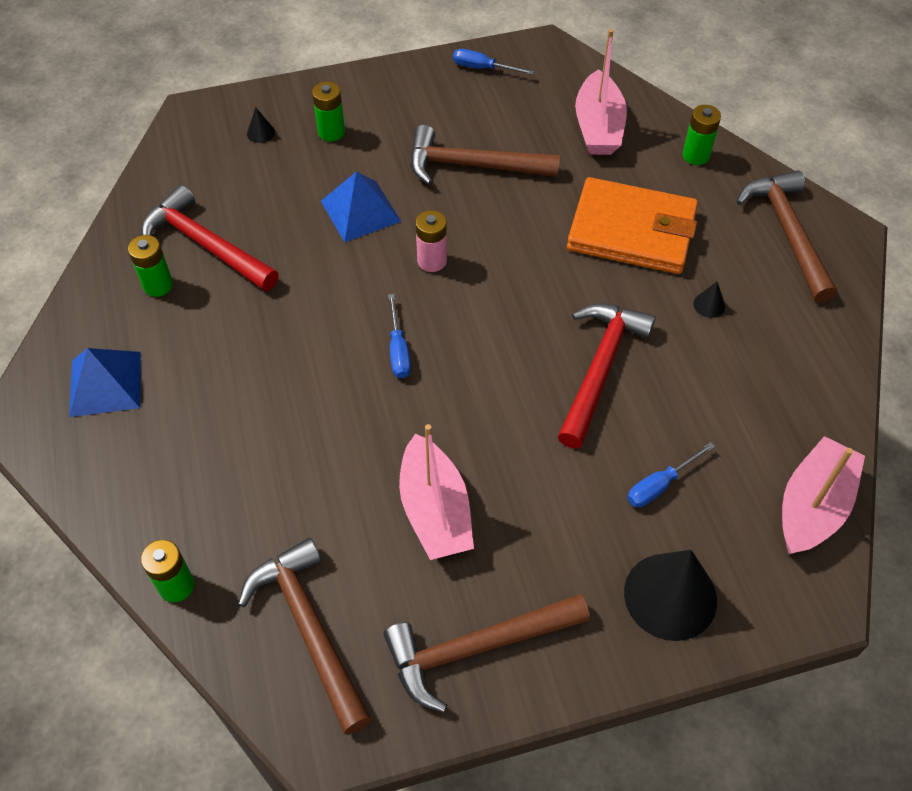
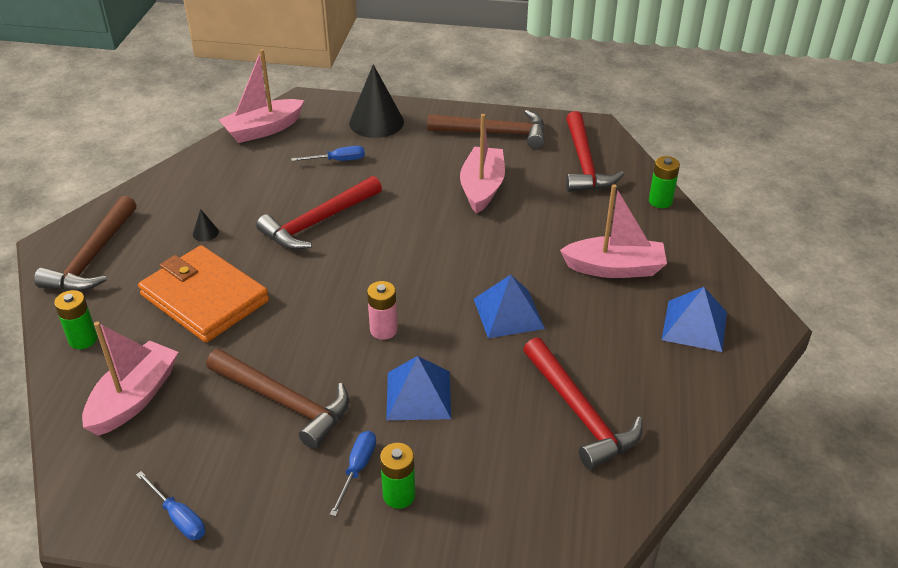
camera: 155 degrees left, 15 degrees down
green battery [128,235,173,297] -> none
brown hammer [238,538,372,735] -> red hammer [566,111,624,192]
black cone [247,107,275,143] -> none
blue screwdriver [388,294,411,378] -> blue screwdriver moved to [330,431,376,516]
none -> blue pyramid [474,275,545,338]
none -> pink boat [560,184,667,278]

